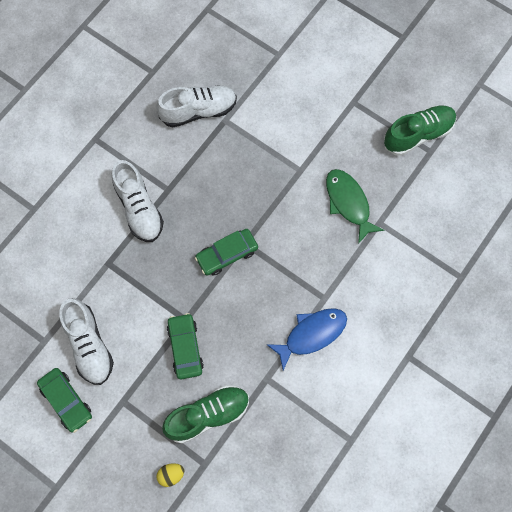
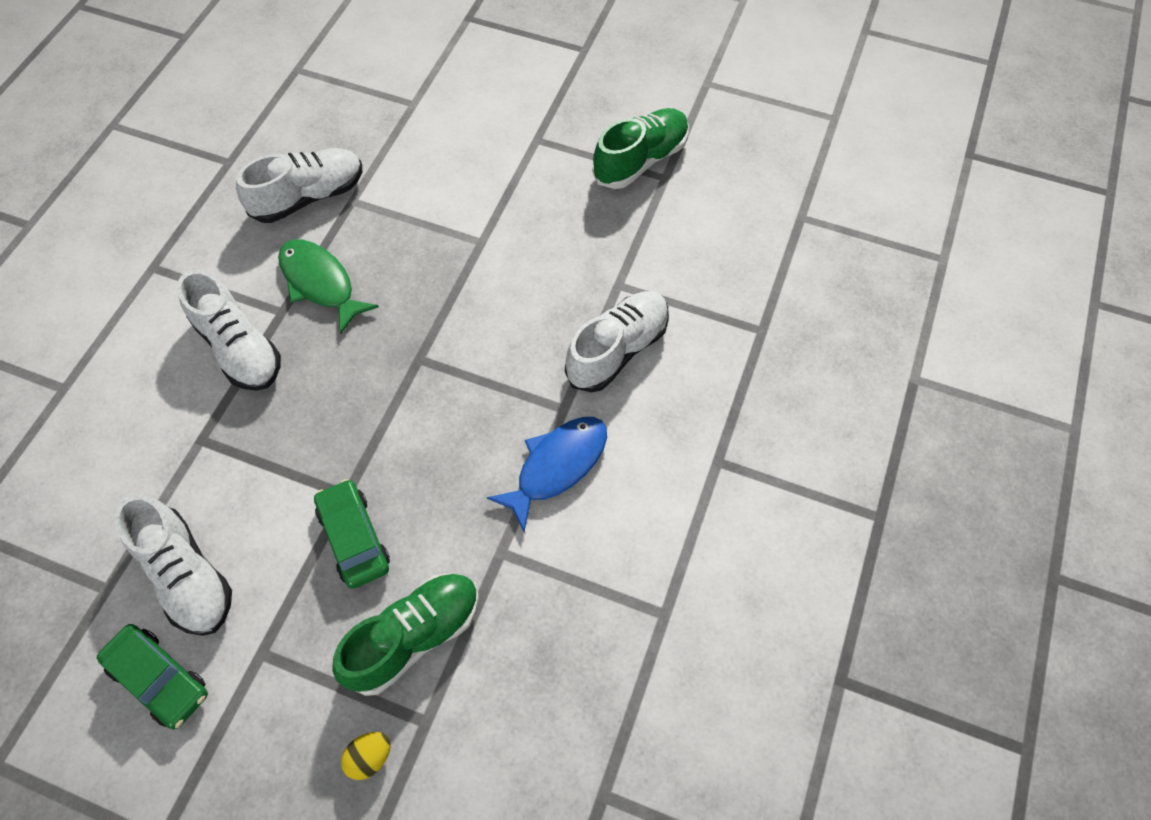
camera: 15 degrees left, 10 degrees down
green car [195,229,258,276] -> none
green fish [326,169,384,244] -> green fish moved to [278,239,379,334]
none -> white shoe [565,291,669,392]

